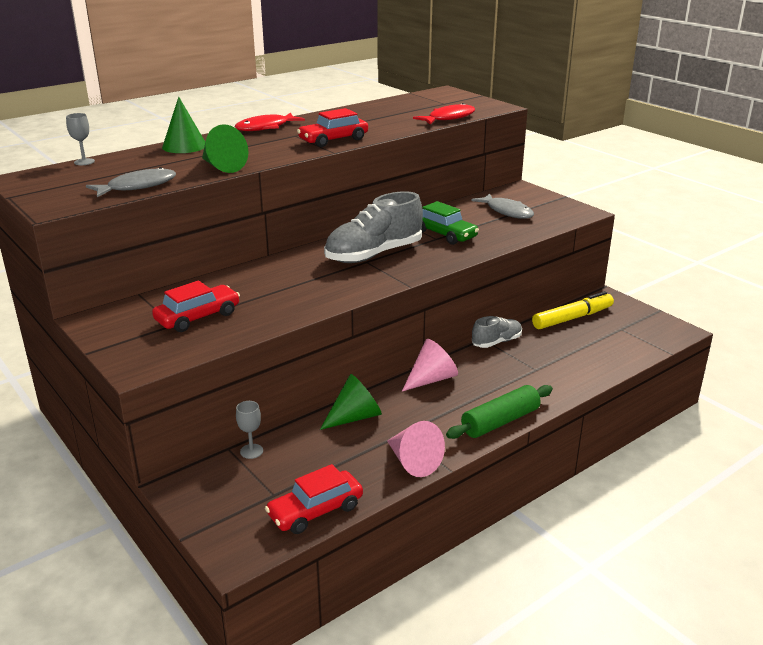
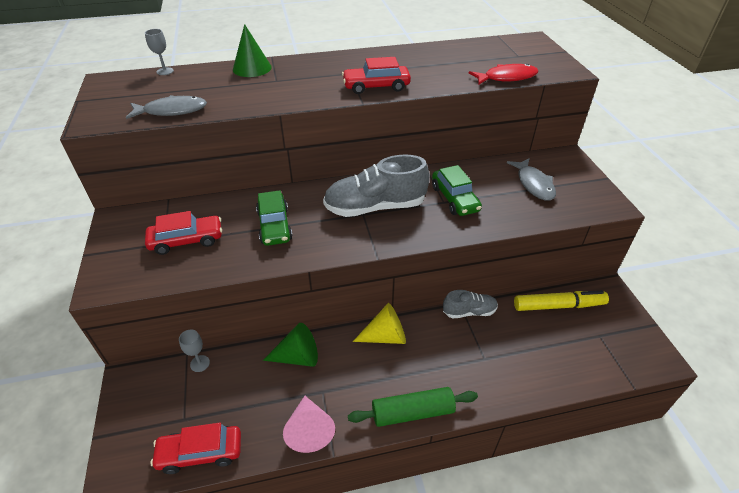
camera: 25 degrees right, 15 degrees up
green cone [202,125,248,173] -> none
red fish [234,113,305,131] -> none
pink cone [402,339,458,391] -> yellow cone [353,303,406,344]
none -> green car [256,190,293,246]

